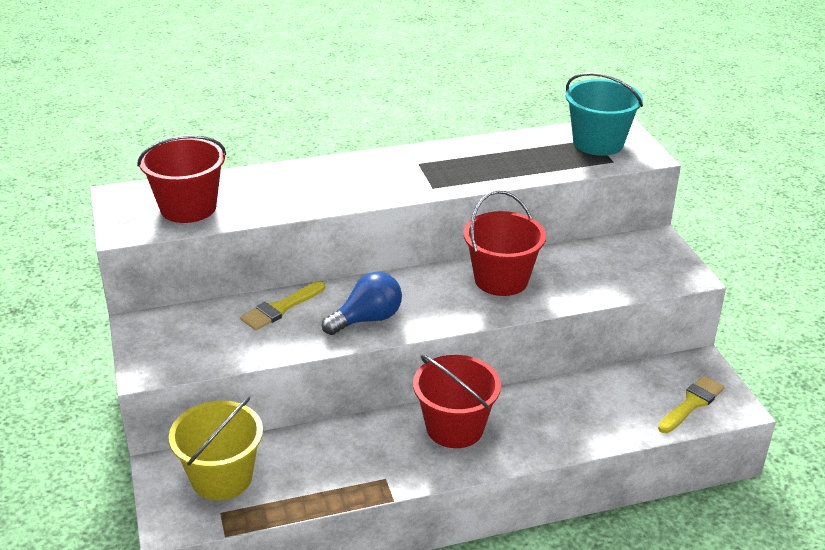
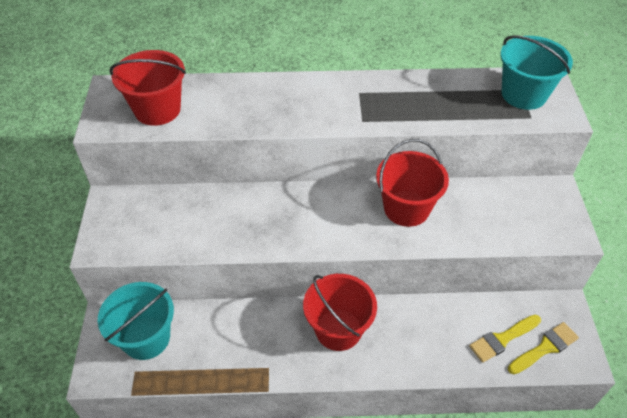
camera: 15 degrees right, 15 degrees up
yellow bucket [169,396,263,500] -> turquoise bucket [98,282,174,360]
yellow brush [240,281,325,331] -> yellow brush moved to [469,315,541,363]
blue light bulb [322,272,402,335] -> none

